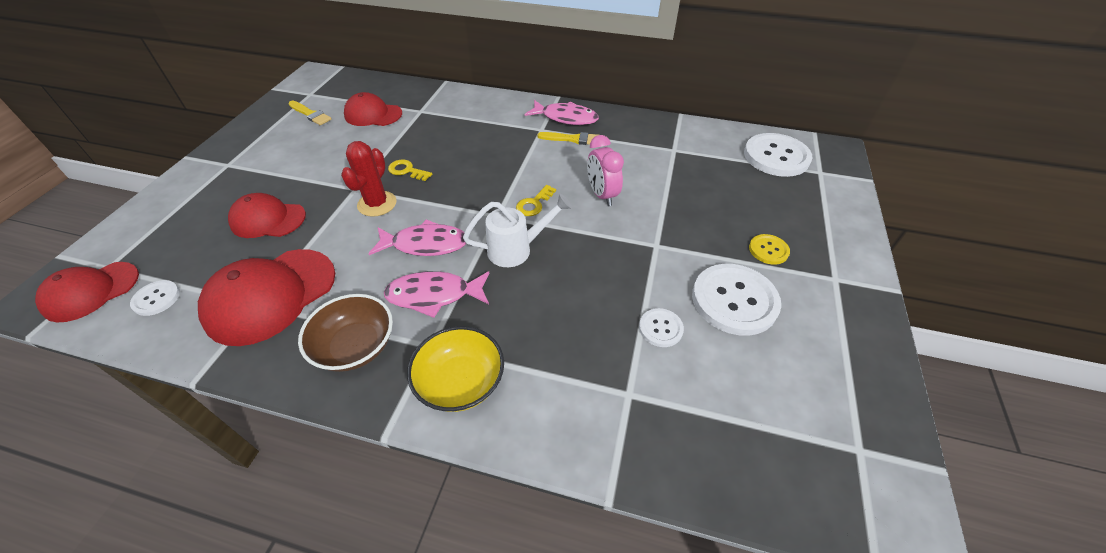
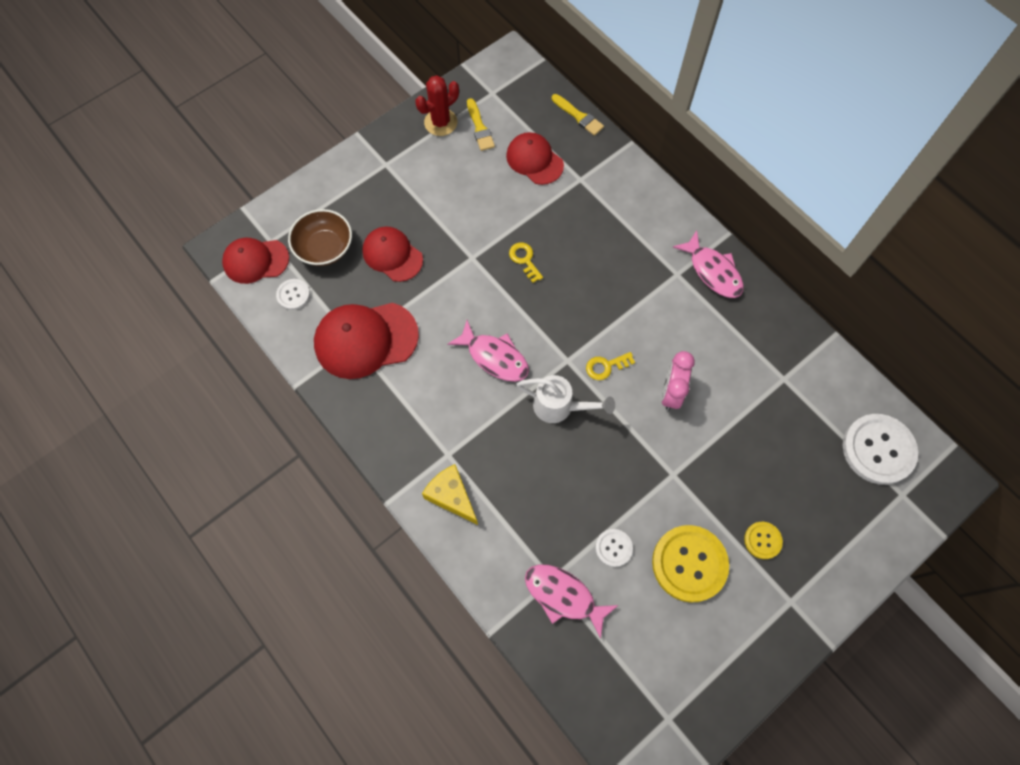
camera: 35 degrees right, 20 degrees up
brown bowl [298,294,393,372] -> brown bowl moved to [288,209,352,266]
red cactus [341,141,396,217] -> red cactus moved to [415,75,459,136]
pink fish [384,271,489,318] -> pink fish moved to [525,564,618,639]
yellow bowl [407,326,504,412] -> yellow cheese [422,464,478,525]
yellow brush [538,132,597,145] -> yellow brush moved to [552,94,604,136]
white button [692,264,781,336] -> yellow button [652,525,729,602]

